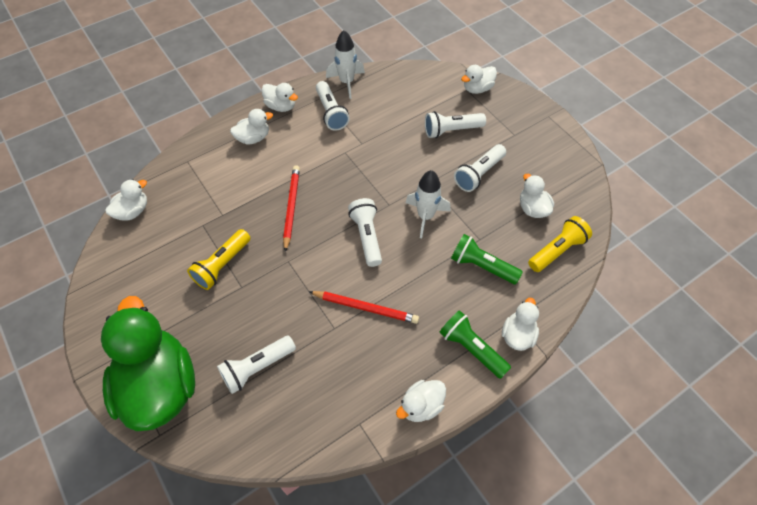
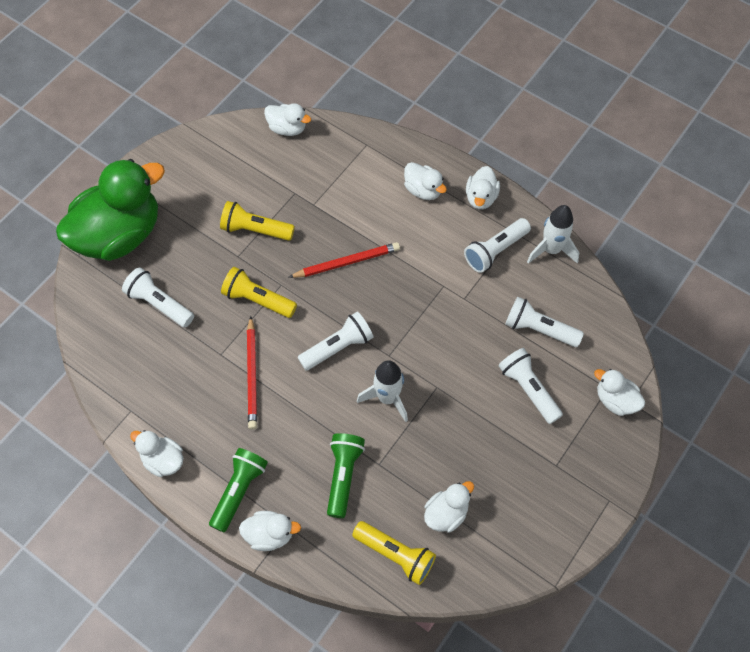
camera: 70 degrees right, 5 degrees up
white flashlight [454,144,506,192] -> white flashlight moved to [505,296,584,347]
none -> yellow flashlight [221,267,297,318]

